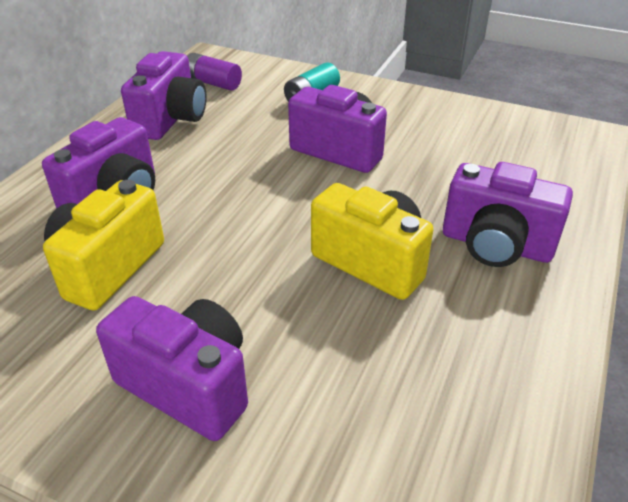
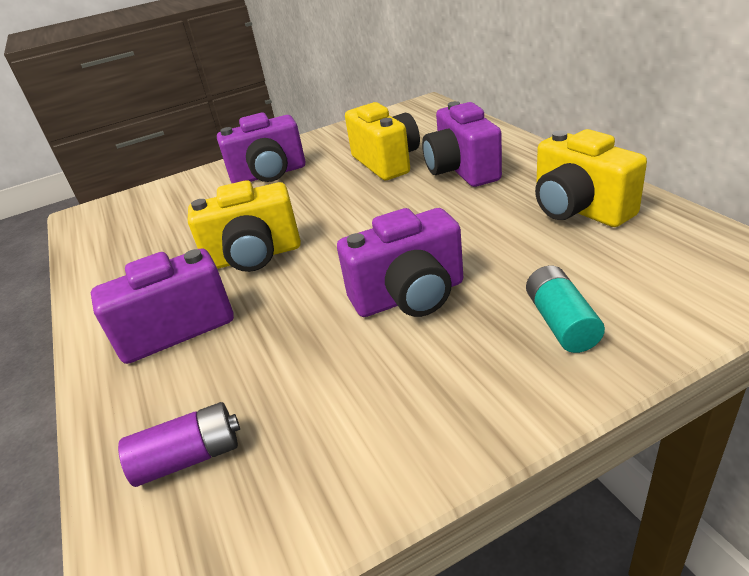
camera: 135 degrees right, 5 degrees down
purple camera [121,51,207,140] -> yellow camera [535,129,647,227]
purple battery [187,53,242,91] -> purple battery moved to [118,402,240,487]

